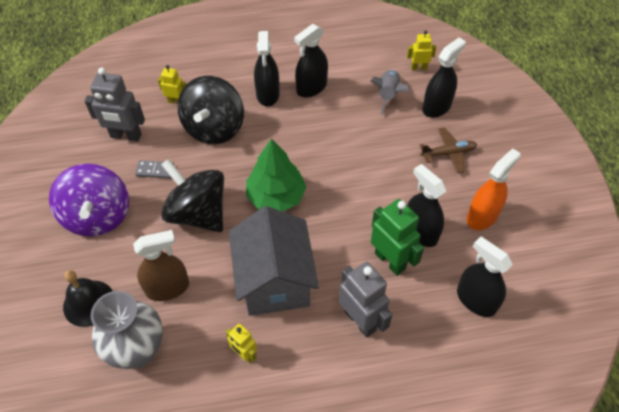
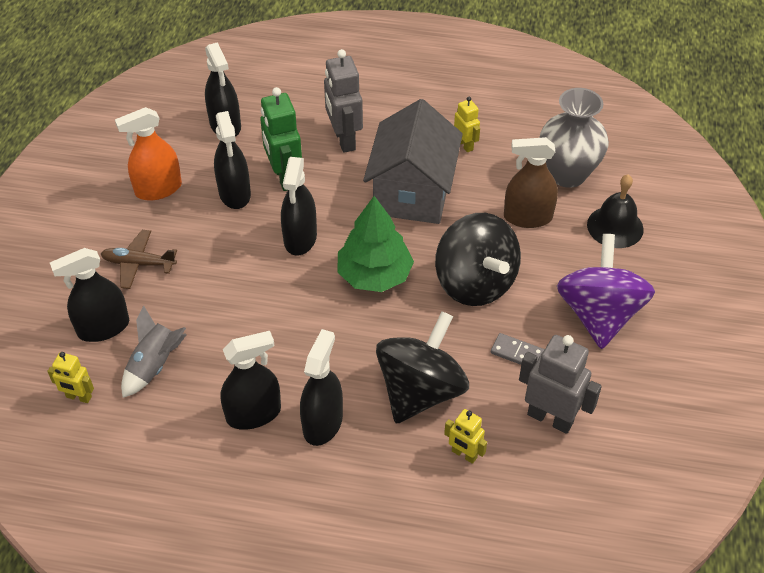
camera: 160 degrees left, 5 degrees down
none -> black spray bottle [281,157,317,256]

